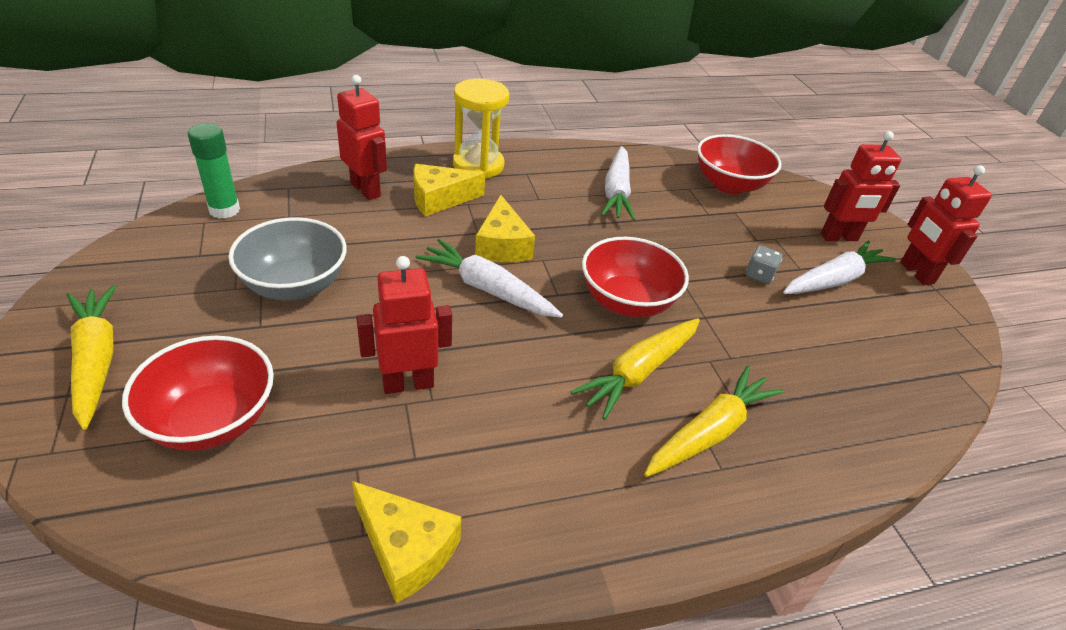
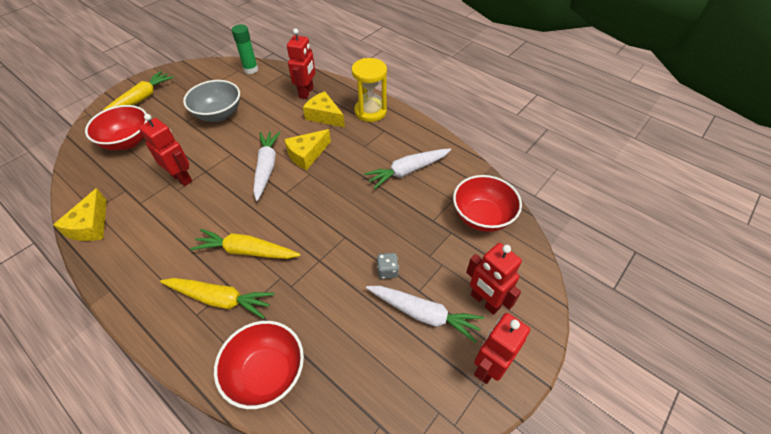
camera: 60 degrees right, 10 degrees up
red bowl [582,237,689,318] -> red bowl moved to [214,321,304,409]

